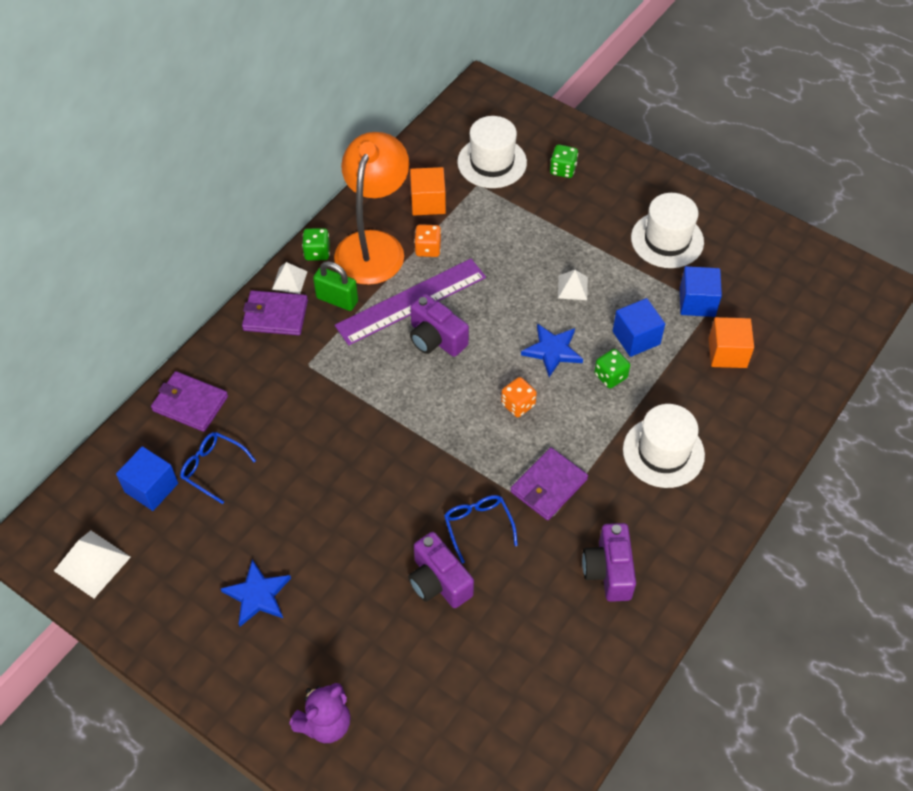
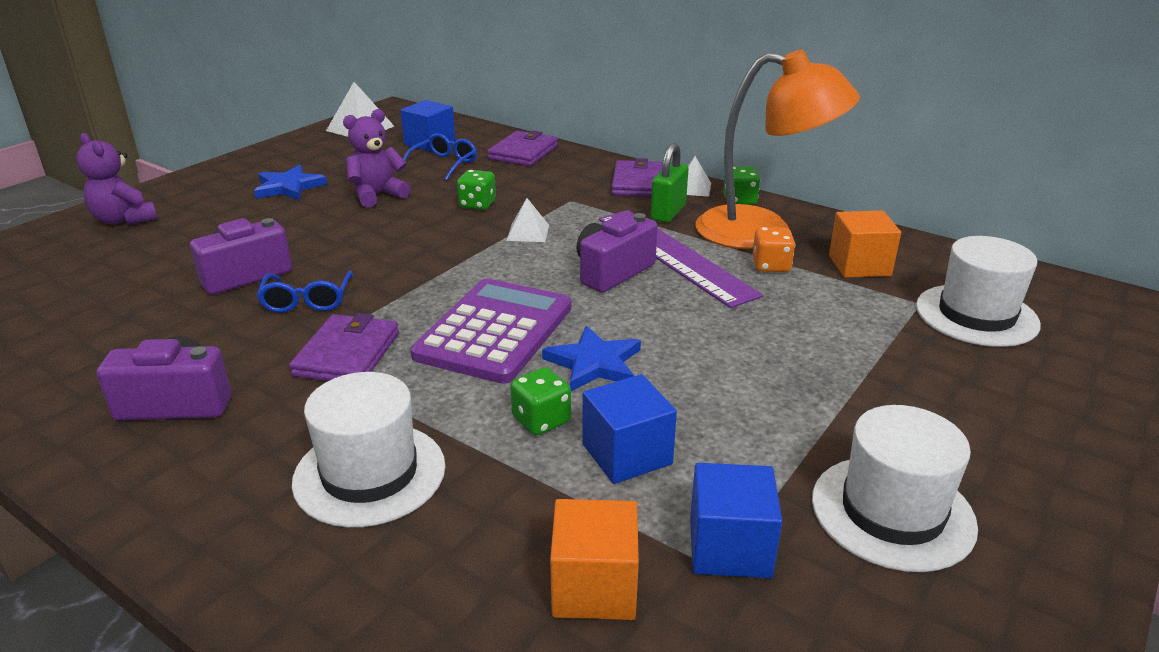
camera: 90 degrees right, 25 degrees down
blue glasses [444,495,518,564] -> blue glasses turned 105 degrees clockwise [257,271,353,313]
orange dice [501,377,537,417] -> purple calculator [411,279,571,384]
purple wallet [510,447,588,520] -> purple wallet turned 60 degrees clockwise [289,313,399,381]
green dice [550,144,578,178] -> green dice moved to [457,170,496,210]
white pyramid [558,270,588,300] -> white pyramid moved to [506,198,549,242]
none -> purple teddy bear [343,109,411,207]

